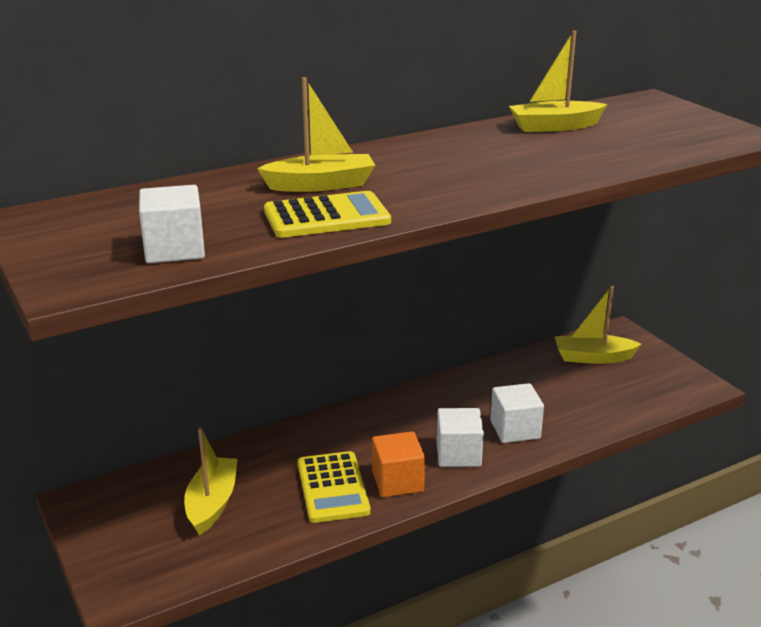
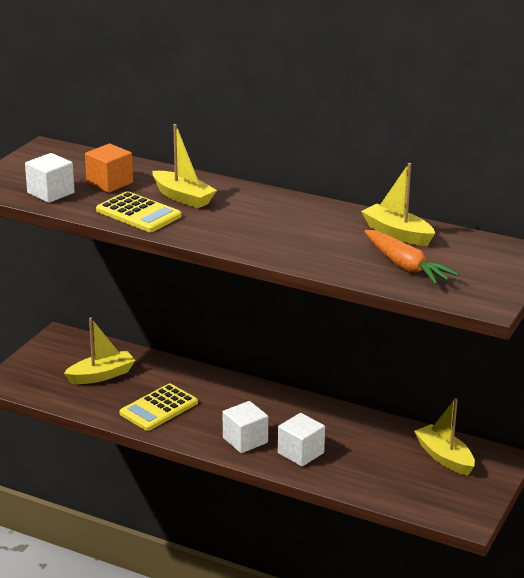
camera: 55 degrees right, 0 degrees up
orange cube [372,431,425,497] -> orange cube moved to [85,144,133,193]
none -> orange carrot [364,230,459,285]

